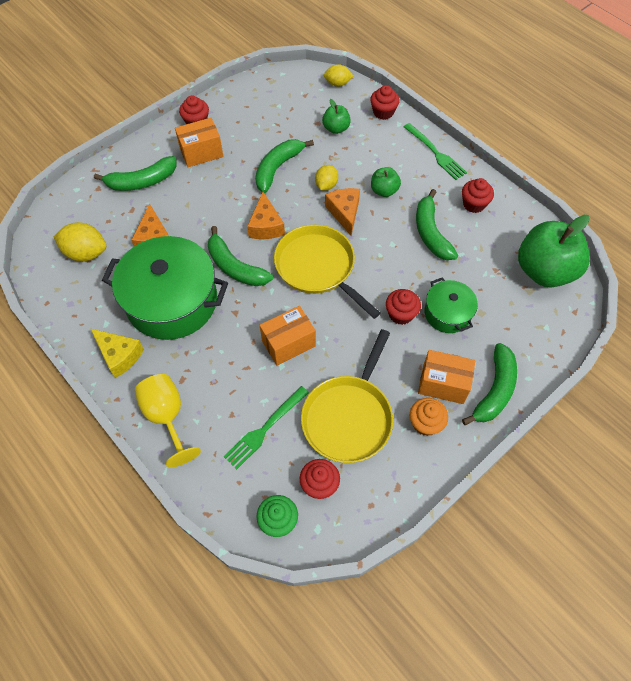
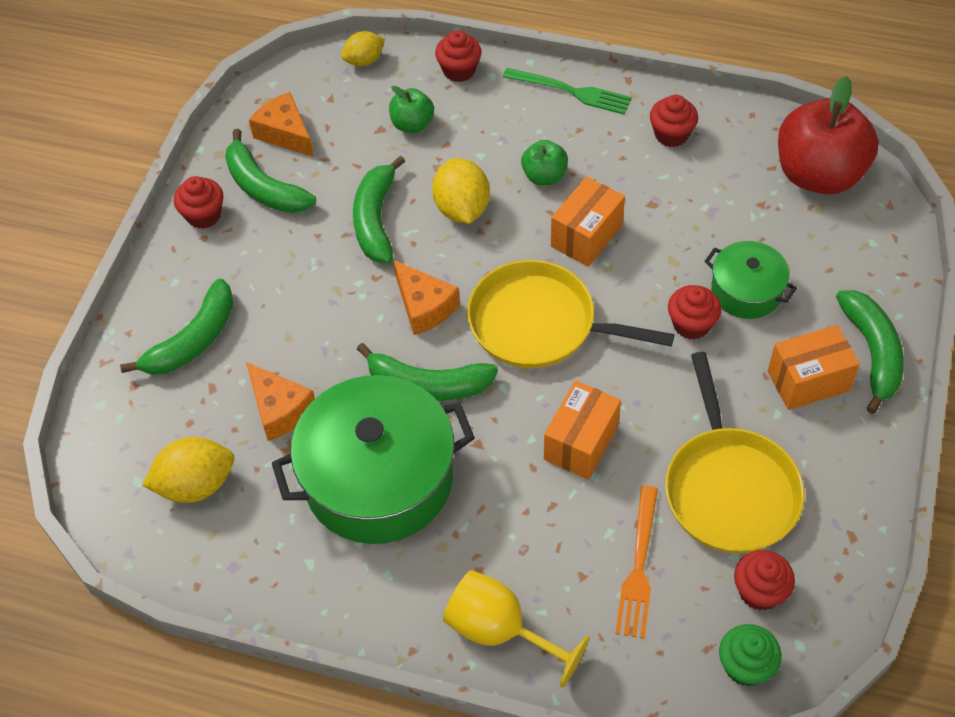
camera: 30 degrees left, 5 degrees down
yellow cheese [91,329,144,378] -> none
orange box [175,118,223,167] -> orange box moved to [551,176,625,267]
green fork [223,386,309,469] -> orange fork [615,486,658,639]
yellow lemon [315,165,338,191] -> yellow lemon [432,158,490,224], size x1.57
orange cheese [325,188,360,236] -> orange cheese moved to [249,92,314,157]
orange cupcake [410,398,448,436] -> none
green banana [416,189,458,260] -> green banana moved to [225,129,316,213]
green apple [518,215,590,287] -> red apple [778,76,879,194]

